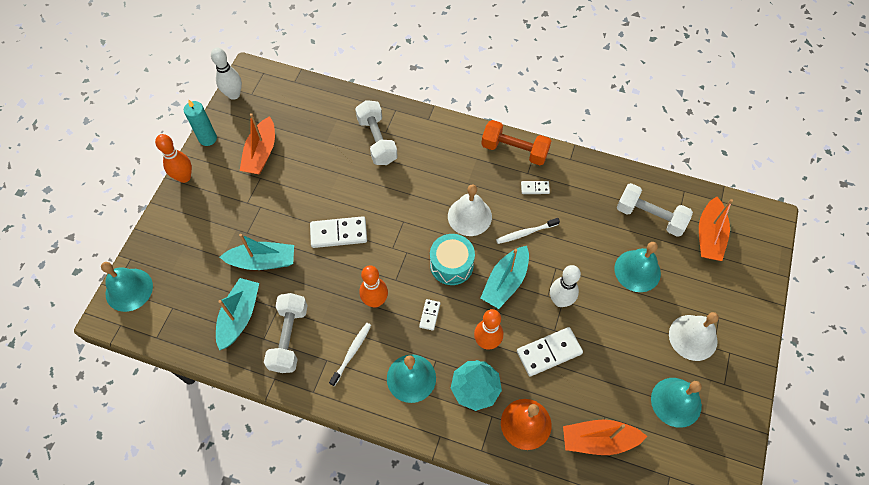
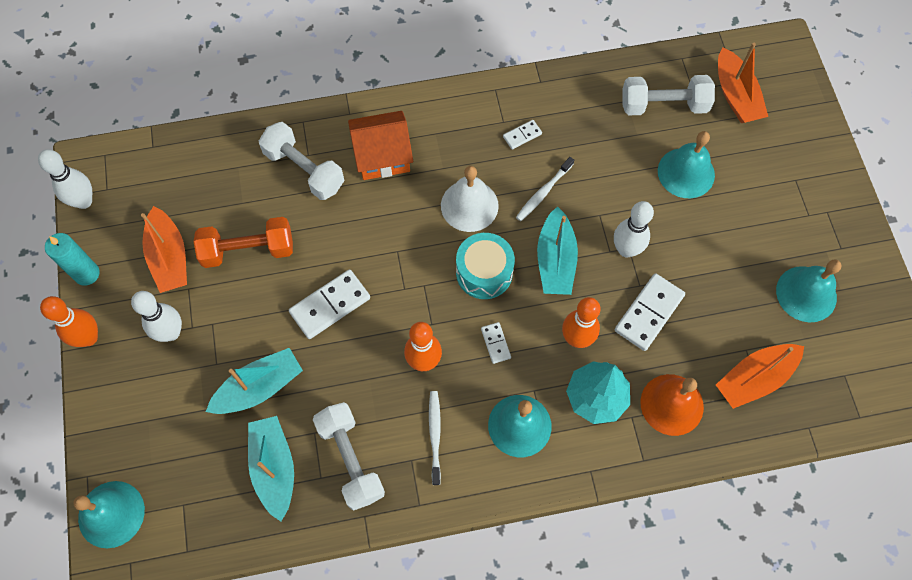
camera: 30 degrees left, 5 degrees up
orange dumbbell [481,120,551,165] -> orange dumbbell moved to [194,217,293,268]
white bell [669,312,719,361] -> none
none -> white bowling pin [131,291,182,342]
none -> orange house [348,111,413,180]

